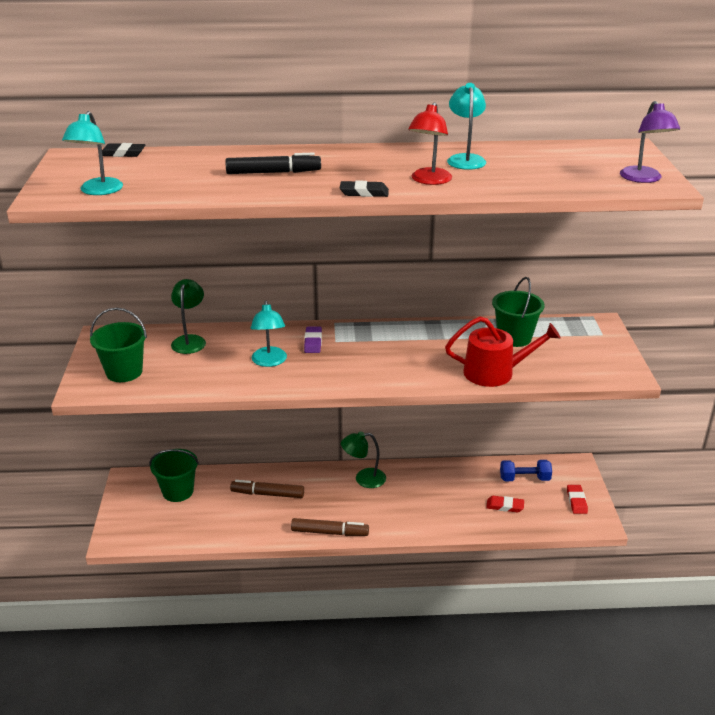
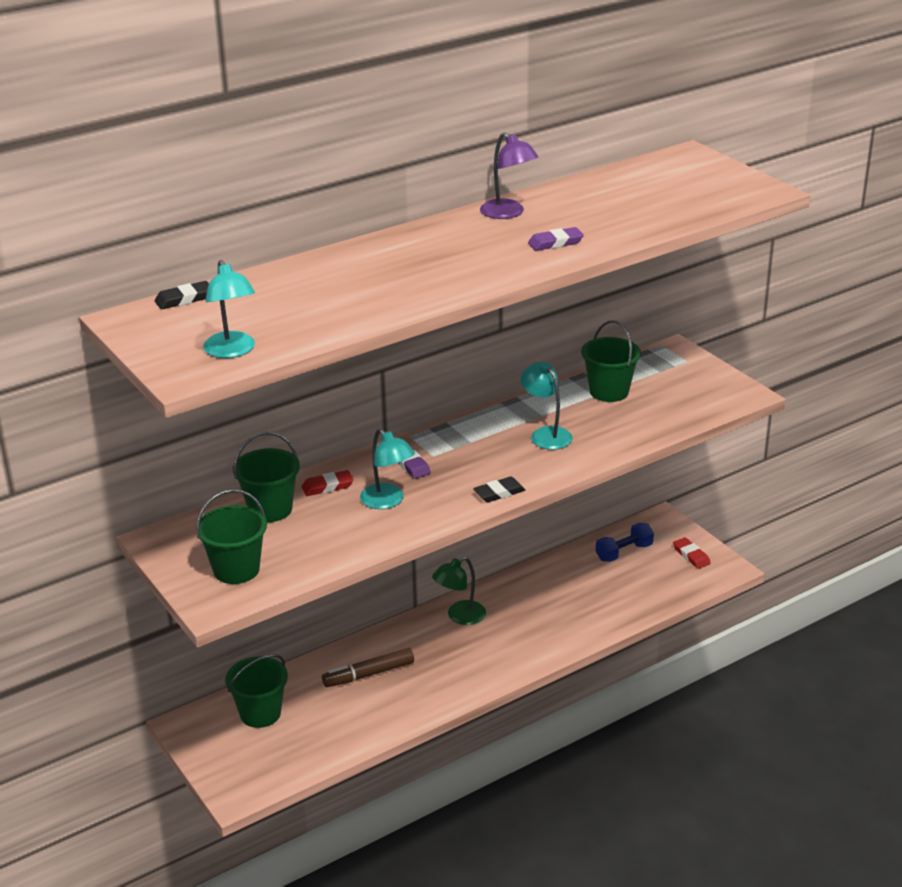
camera: 30 degrees left, 0 degrees up
green lamp [171,279,206,354] -> green bucket [233,432,300,522]
black marker [226,152,321,174] -> none
brown marker [291,518,369,536] -> none
black eraser [340,181,389,197] -> black eraser moved to [473,477,525,502]
red lamp [408,102,452,185] -> purple eraser [528,227,584,251]
red watering can [445,317,560,387] -> none
turquoise lamp [447,83,486,170] -> turquoise lamp moved to [521,362,573,450]
red eraser [486,496,524,513] -> red eraser moved to [302,470,354,496]
purple lamp [620,101,680,183] -> purple lamp moved to [480,132,538,219]

